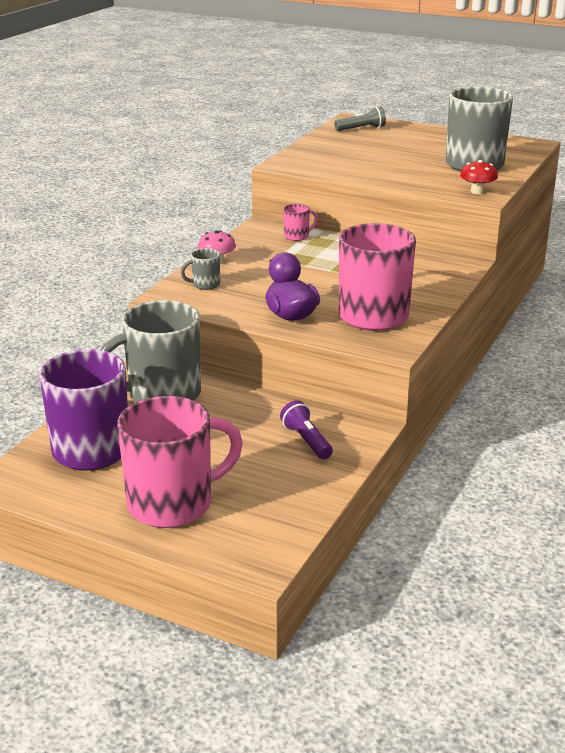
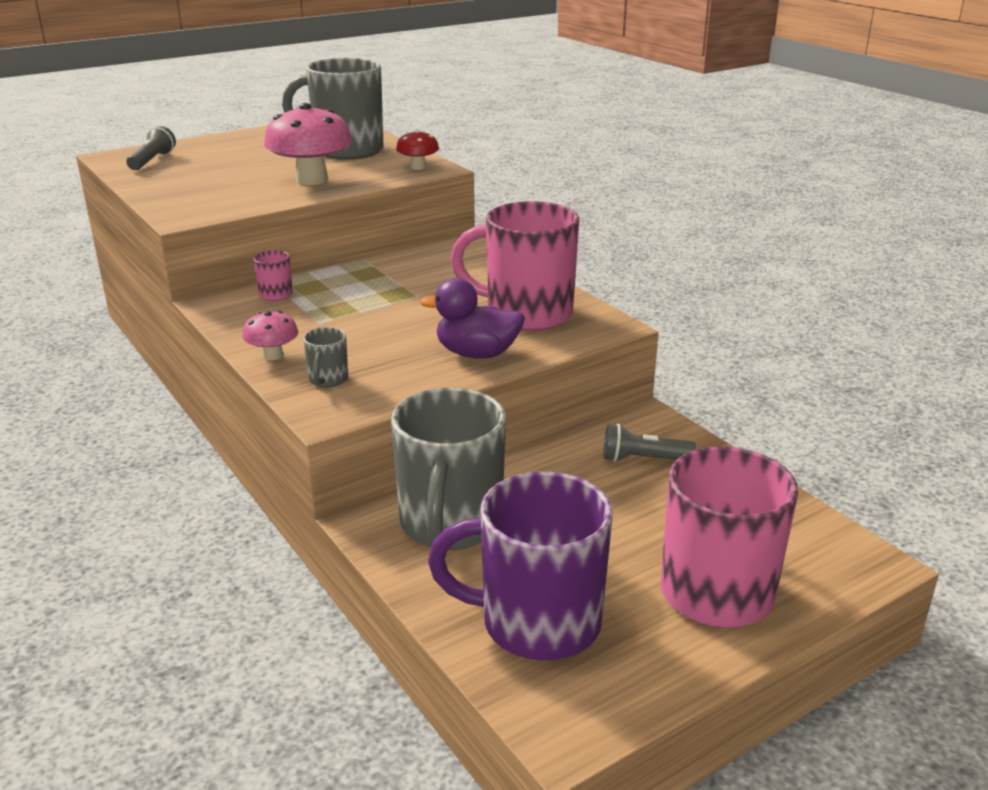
camera: 60 degrees left, 0 degrees up
purple flashlight [280,400,333,459] -> grey flashlight [604,424,696,462]
none -> pink mushroom [264,103,352,185]

